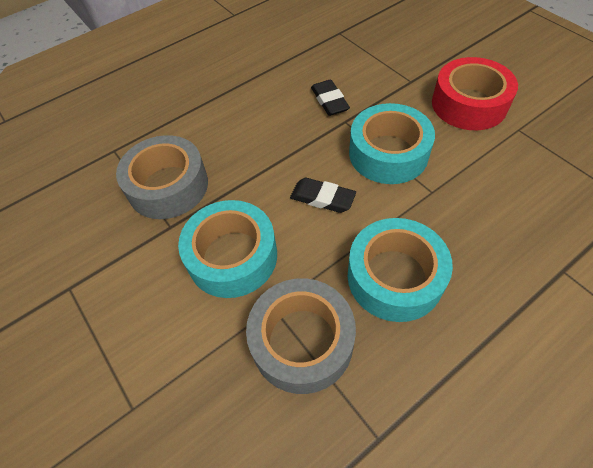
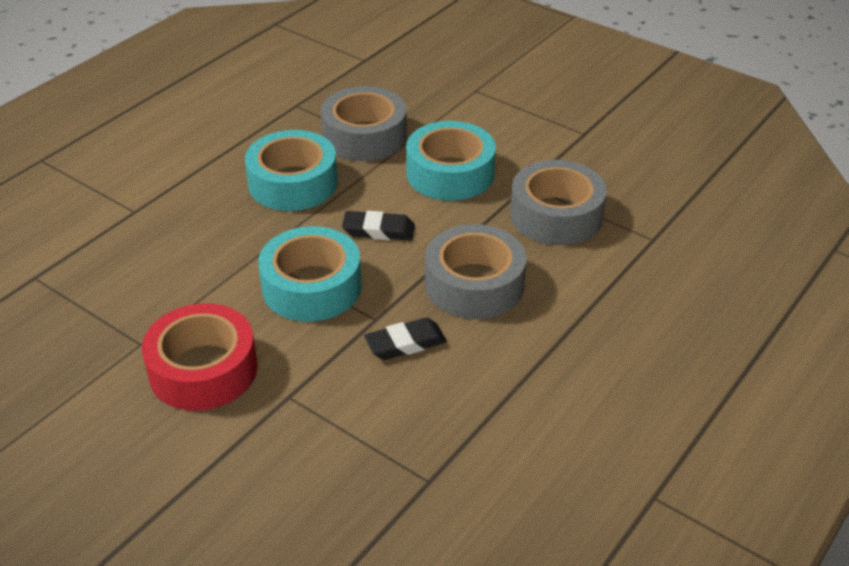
camera: 160 degrees right, 15 degrees down
black eraser [311,80,350,116] -> black eraser turned 75 degrees counterclockwise [364,318,447,360]
none -> grey tape [425,224,526,319]

